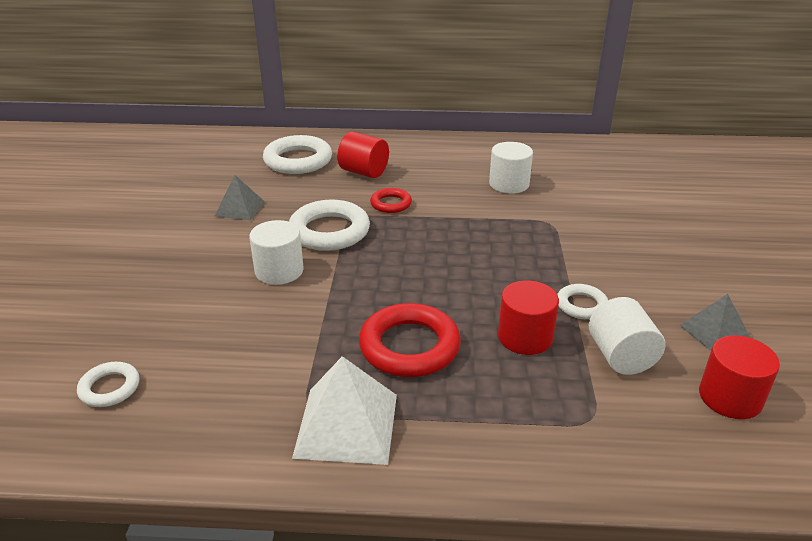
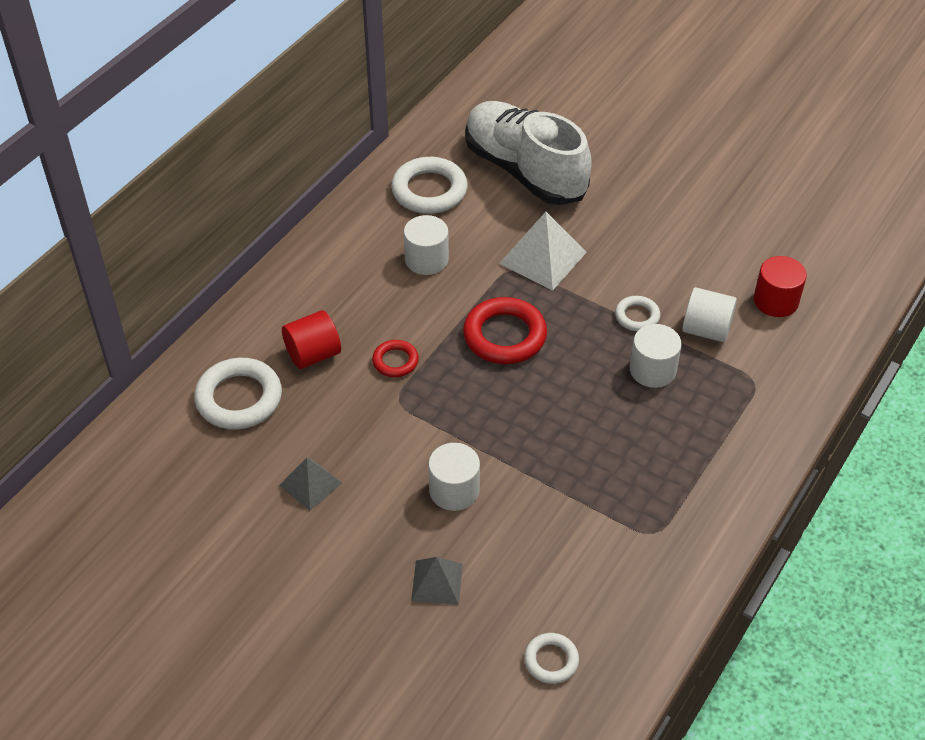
camera: 60 degrees left, 15 degrees up
white ring [289,200,370,251] -> white ring moved to [391,157,468,214]
white pyramid [292,356,397,465] -> white pyramid moved to [499,212,587,290]
red ring [359,303,461,377] -> red ring moved to [463,297,547,364]
red cylinder [498,280,559,355] -> white cylinder [630,324,682,388]
grey pyramid [679,294,750,351] -> grey pyramid moved to [411,557,463,605]
none -> white shoe [465,101,592,205]

